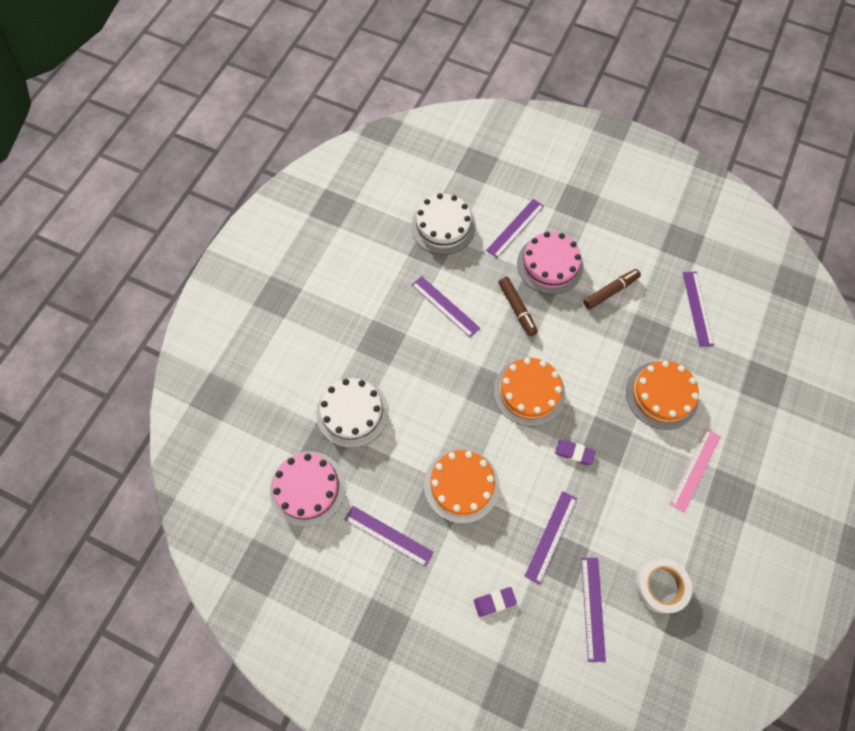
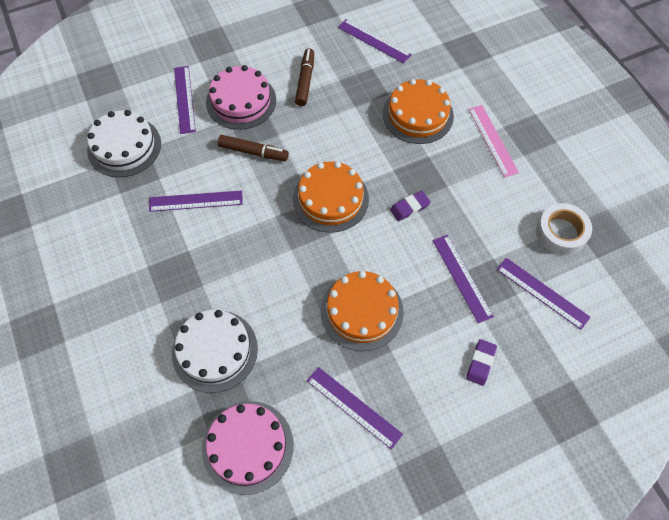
camera: 50 degrees left, 5 degrees down
purple ruler [344,506,433,567] -> purple ruler turned 60 degrees clockwise [307,367,403,450]

